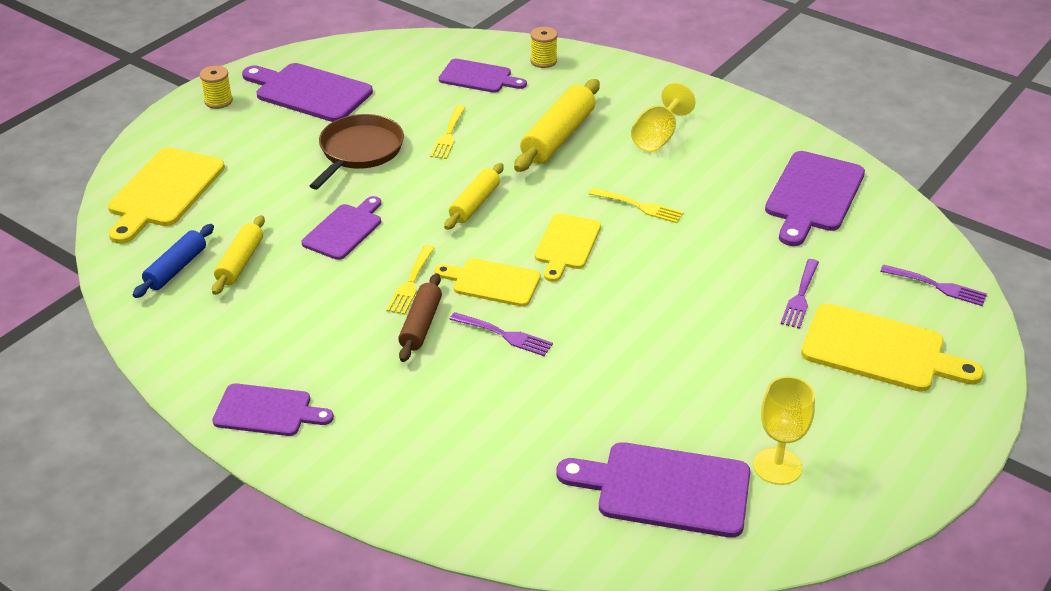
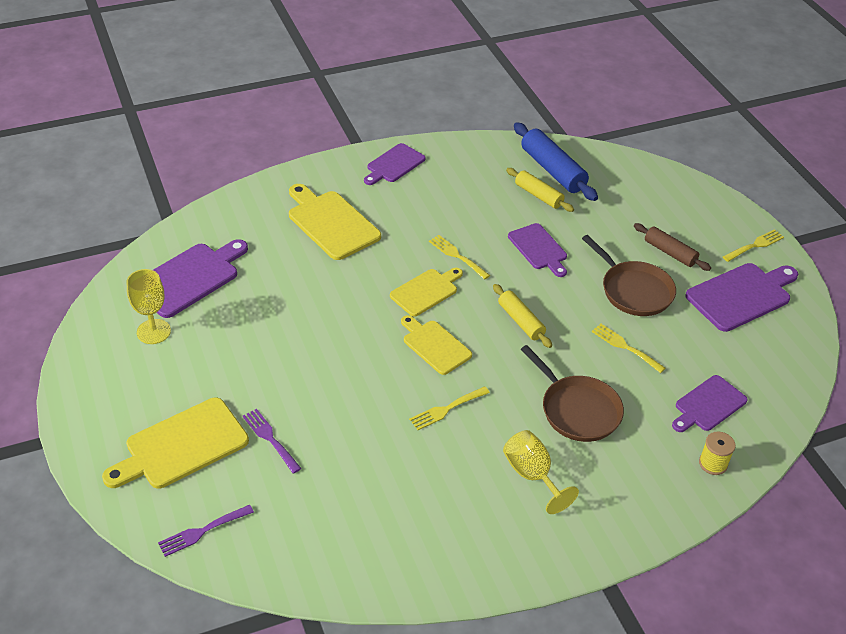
camera: 120 degrees right, 5 degrees up
yellow cutting board [108,148,225,244] -> yellow cutting board moved to [289,184,381,260]
blue rolling pin [133,224,214,298] -> blue rolling pin [514,122,598,201], size x1.60
yellow spool [200,66,233,109] -> yellow fork [723,229,784,262]
brown rolling pin [398,273,442,362] -> brown rolling pin moved to [634,223,711,271]
purple fork [449,312,553,356] -> none
yellow rolling pin [514,79,600,172] -> brown pan [521,345,624,442]
purple cutting board [765,151,865,246] -> none

